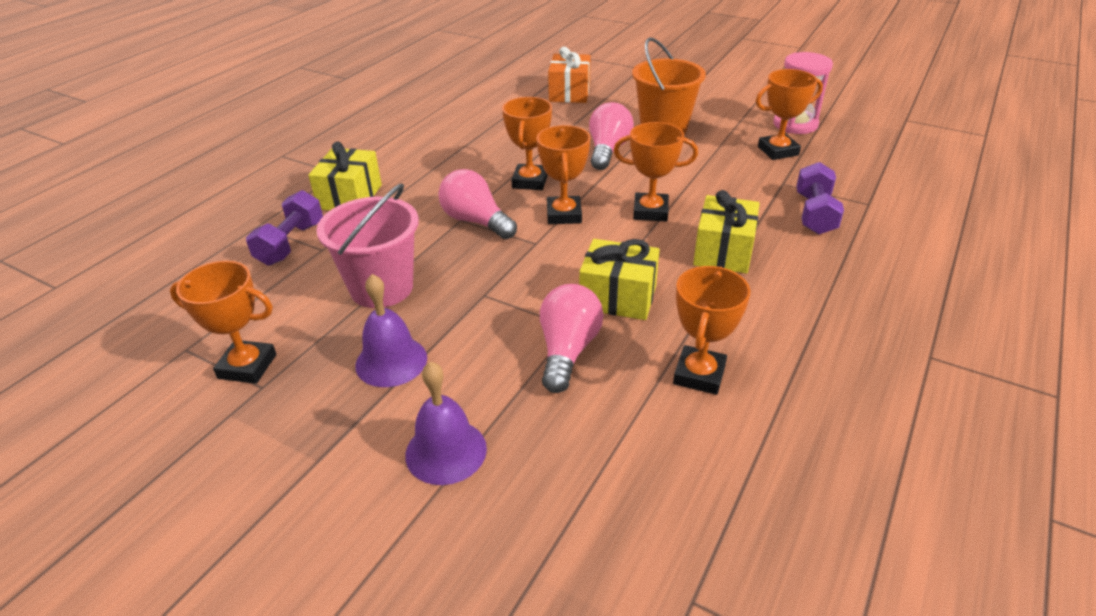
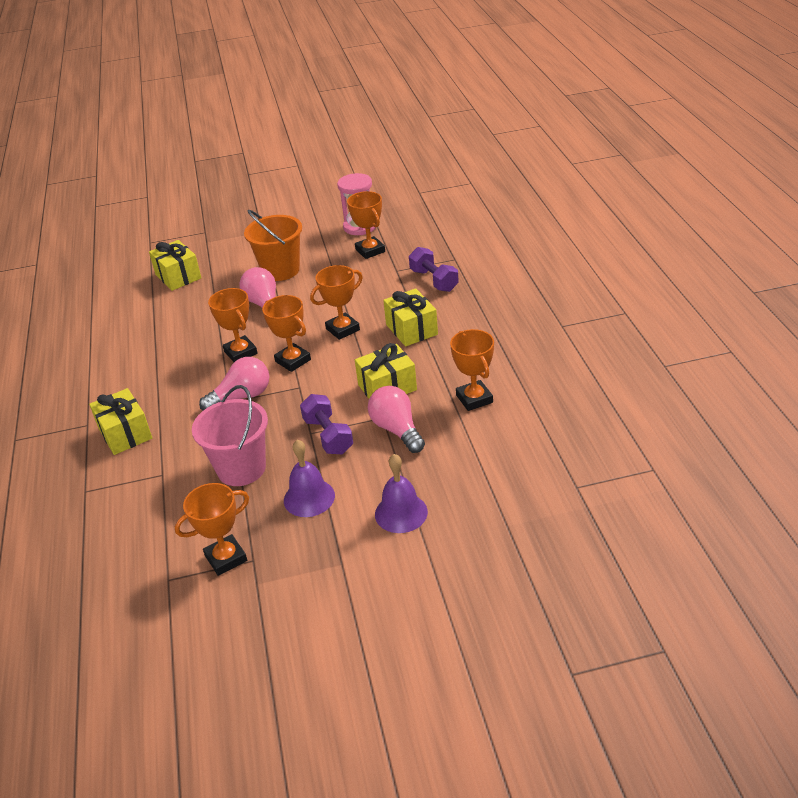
camera: 40 degrees left, 0 degrees up
purple dumbbell [246,190,323,266] -> purple dumbbell moved to [300,394,353,454]
pink light bulb [438,169,517,239] -> pink light bulb turned 150 degrees clockwise [199,357,269,410]
orange gift [548,47,591,103] -> yellow gift [149,240,201,291]
orange trophy [756,69,823,160] -> orange trophy turned 60 degrees counterclockwise [347,191,385,259]

